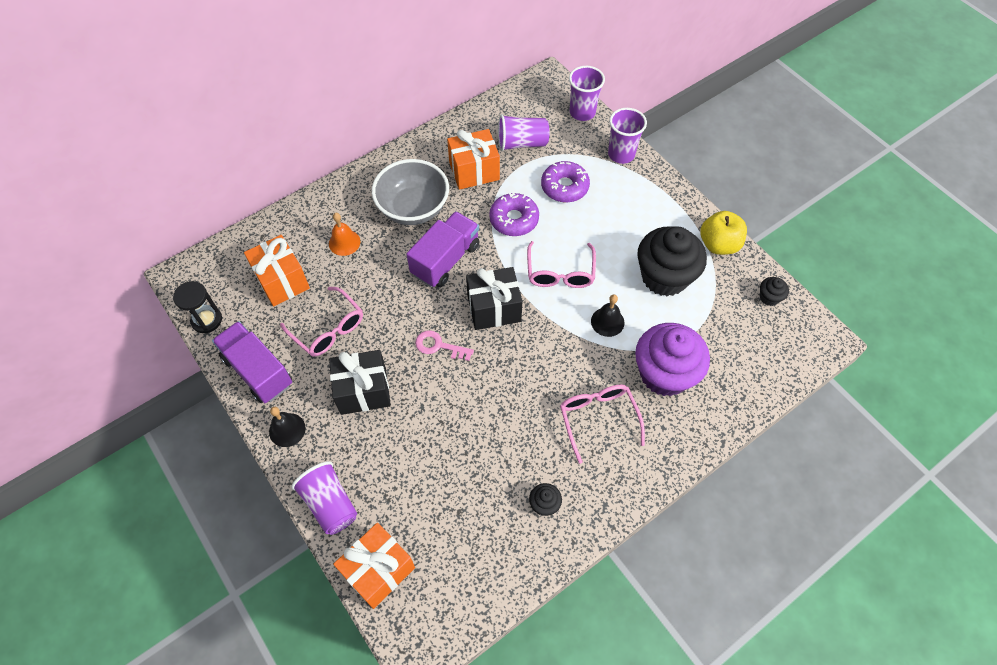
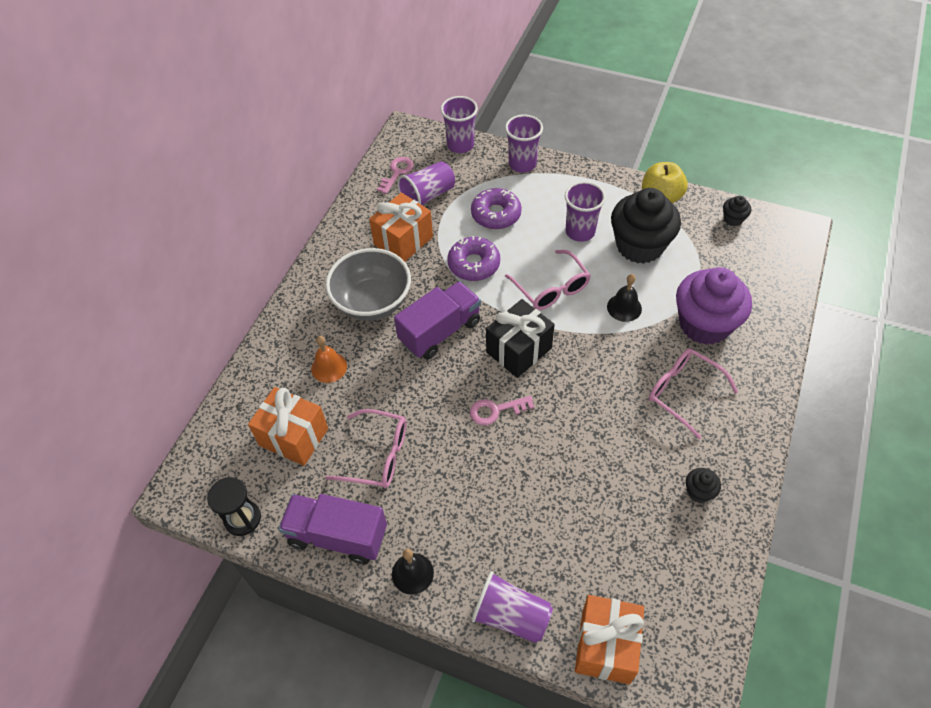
camera: 30 degrees left, 5 degrees down
black gift [329,350,391,415] -> none
purple truck [406,211,480,287] -> purple truck turned 45 degrees clockwise [394,281,481,360]
none -> pink key [377,157,414,194]
none -> purple cup [565,181,606,242]

